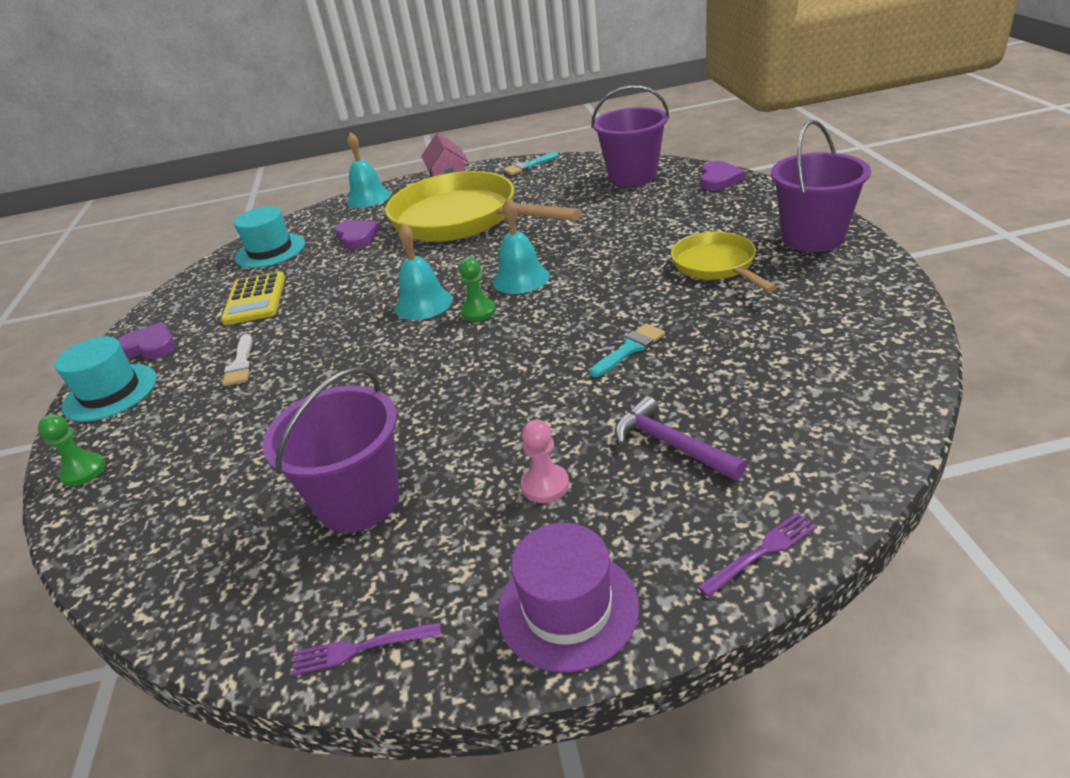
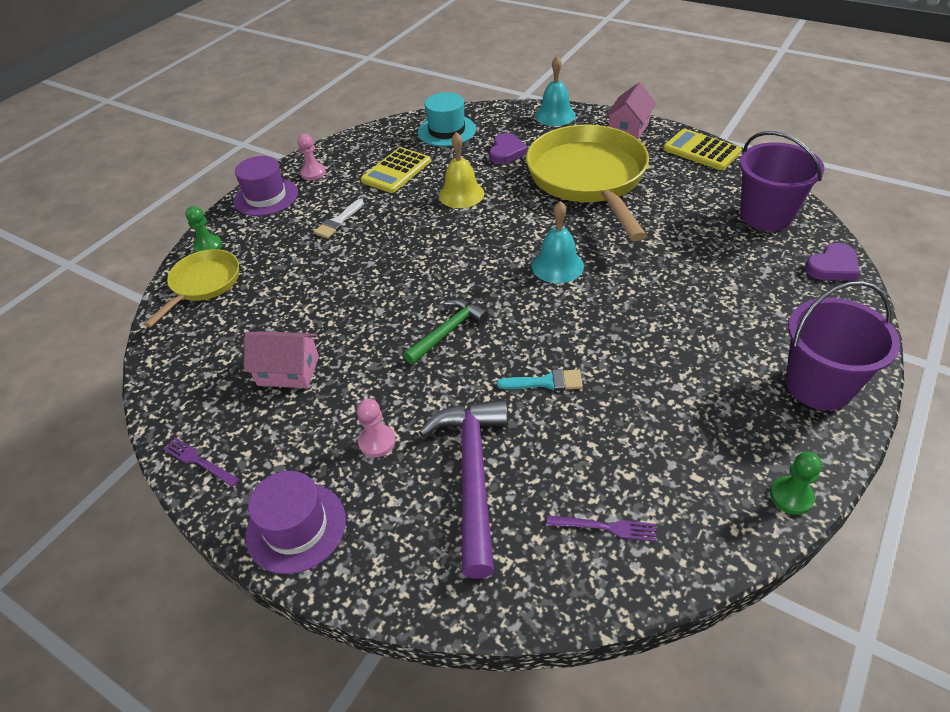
camera: 40 degrees right, 10 degrees up
turquoise hat [54,336,157,422] -> purple hat [234,156,298,216]
purple heart [117,322,175,359] -> pink pawn [297,134,326,180]
purple bucket [262,367,400,533] -> pink house [244,331,319,388]
turquoise bell [395,223,453,320] -> none
green pawn [459,258,496,322] -> green pawn moved to [770,452,822,515]
turquoise brush [503,152,559,175] -> yellow calculator [663,129,742,170]
purple hammer [615,396,747,481] -> purple hammer [419,399,508,579], size x1.66
yellow pan [671,232,777,292] -> yellow pan moved to [144,249,239,328]
purple fork [698,512,817,597] -> purple fork moved to [547,515,656,542]
none -> green hammer [404,299,489,365]
none -> yellow bell [439,132,484,208]

